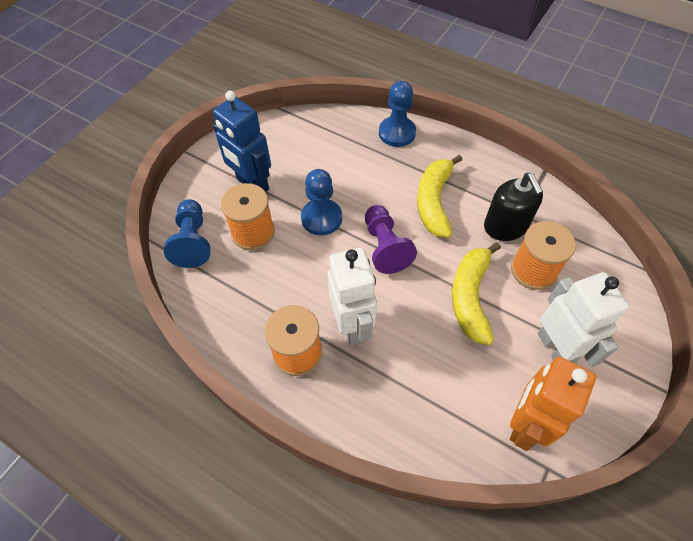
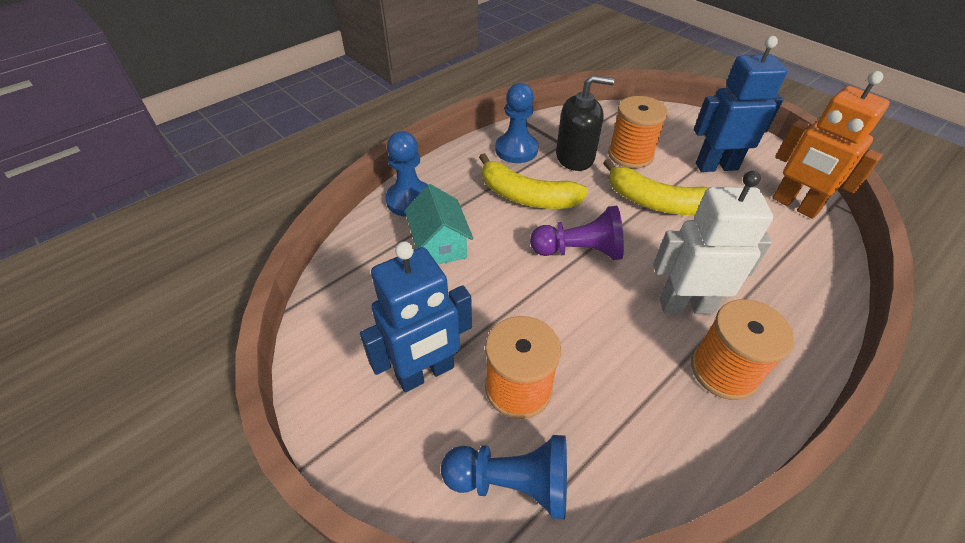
camera: 75 degrees left, 10 degrees down
blue pawn [301,169,342,235] -> blue pawn moved to [495,83,538,163]
white robot [537,272,630,367] -> blue robot [694,36,787,172]
none -> turquoise house [405,184,473,264]

